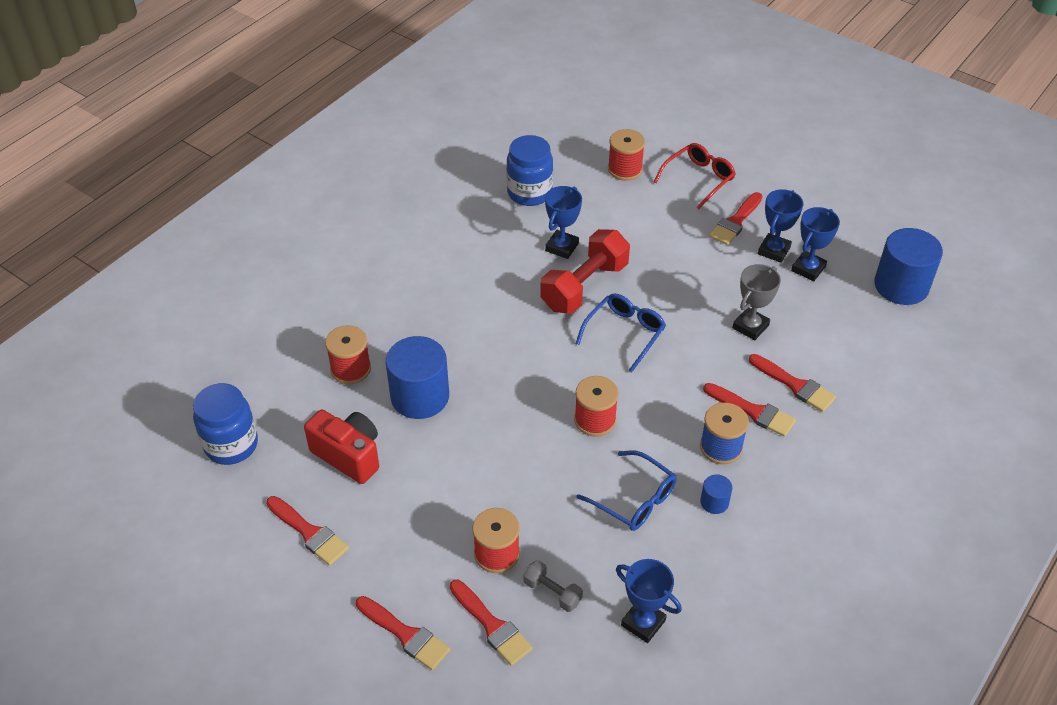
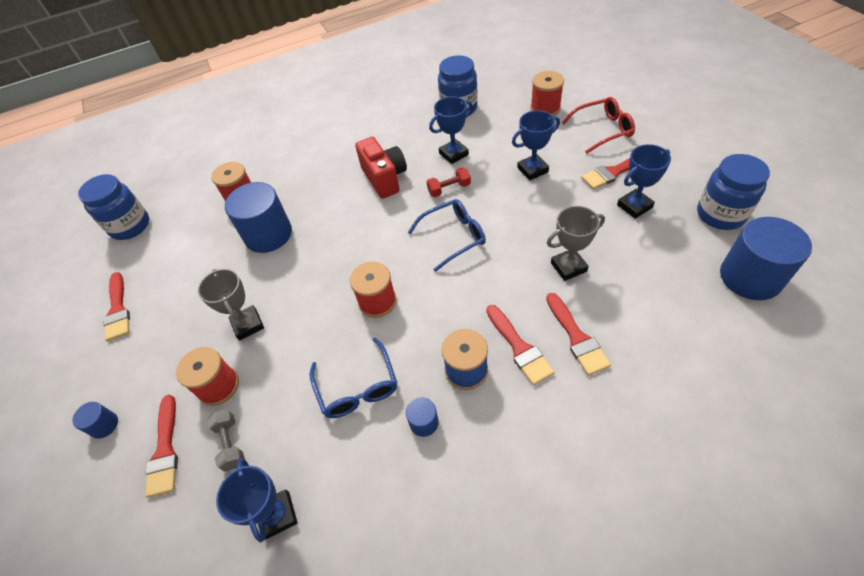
camera: 35 degrees right, 5 degrees up
red camera [304,409,379,484] -> red camera moved to [355,137,407,199]
red brush [356,596,450,670] -> blue cylinder [72,402,118,439]
red dumbbell [540,229,630,314] -> red dumbbell [426,167,471,197], size x0.48
blue trophy [791,207,840,281] -> blue trophy moved to [512,110,560,181]
none -> grey trophy [198,269,264,341]
none -> blue jar [697,154,770,230]

